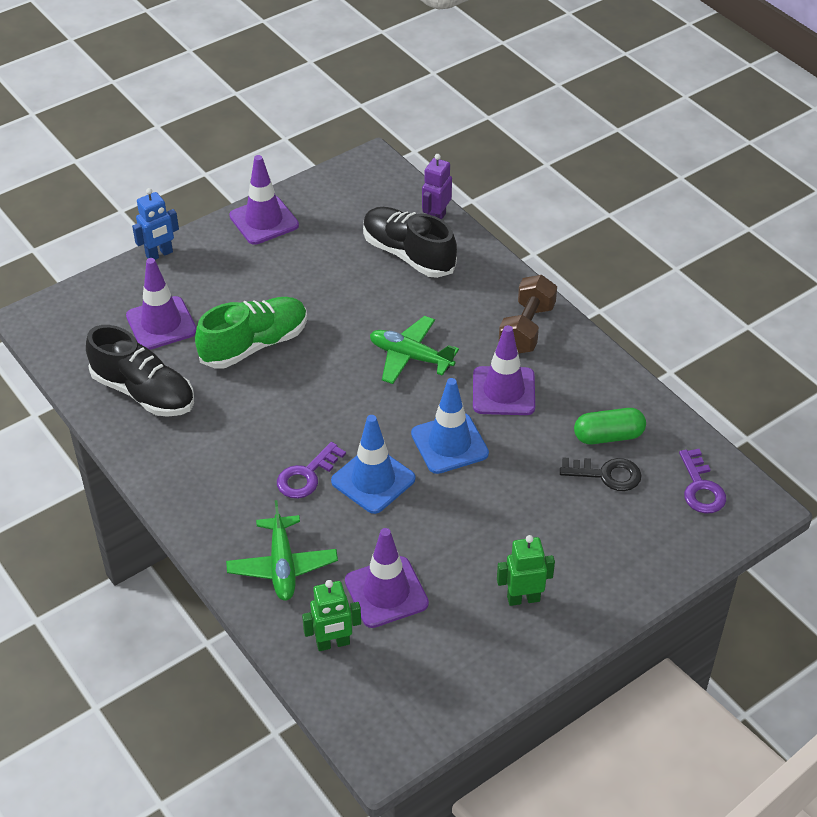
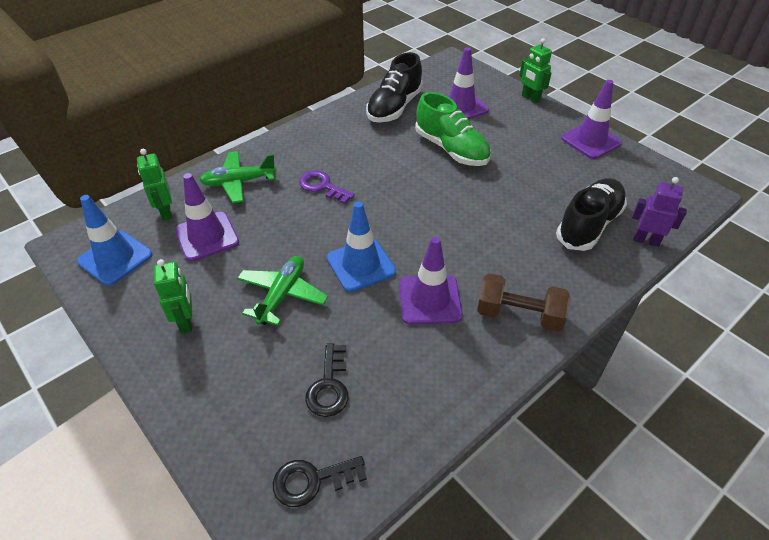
camera: 85 degrees right, 0 degrees up
blue robot [132,188,179,260] -> green robot [519,38,552,103]
blue traffic cone [331,415,415,514] -> blue traffic cone moved to [77,195,153,286]
green plane [370,316,459,384] -> green plane moved to [237,256,328,326]
green capsule [574,408,646,444] -> none
purple key [679,449,726,514] -> black key [273,456,367,507]

